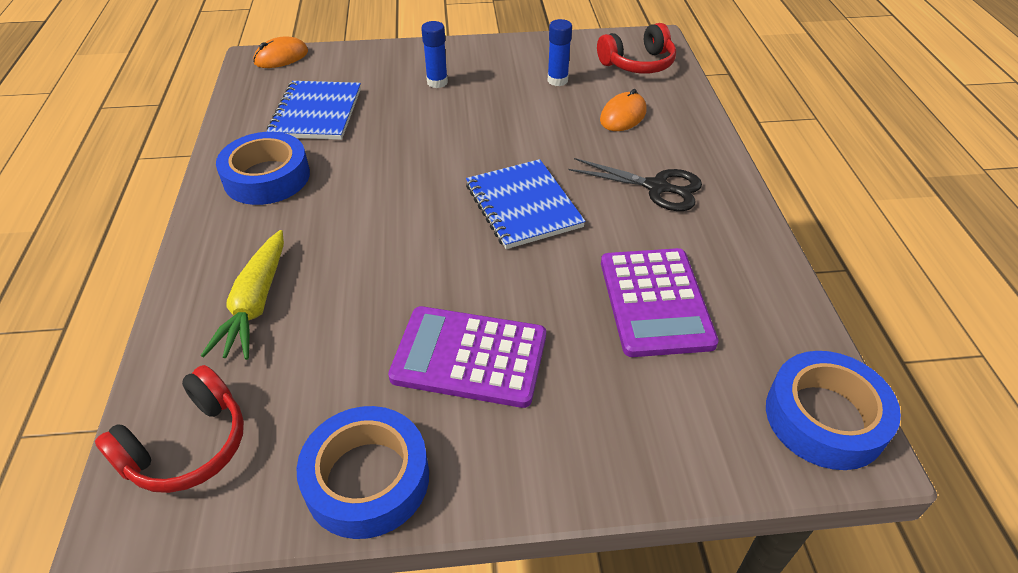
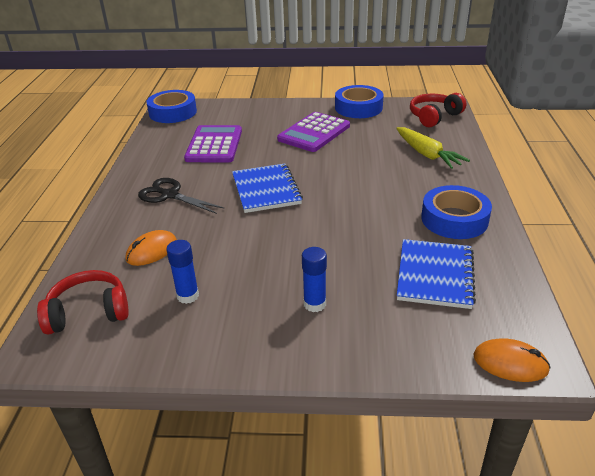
camera: 170 degrees left, 10 degrees down
yellow carrot [201,230,284,360] -> yellow carrot turned 135 degrees clockwise [396,127,470,169]
orange mouse [253,36,308,68] -> orange mouse turned 45 degrees clockwise [473,338,551,382]
purple calculator [388,306,546,408] -> purple calculator turned 105 degrees clockwise [277,112,350,152]

